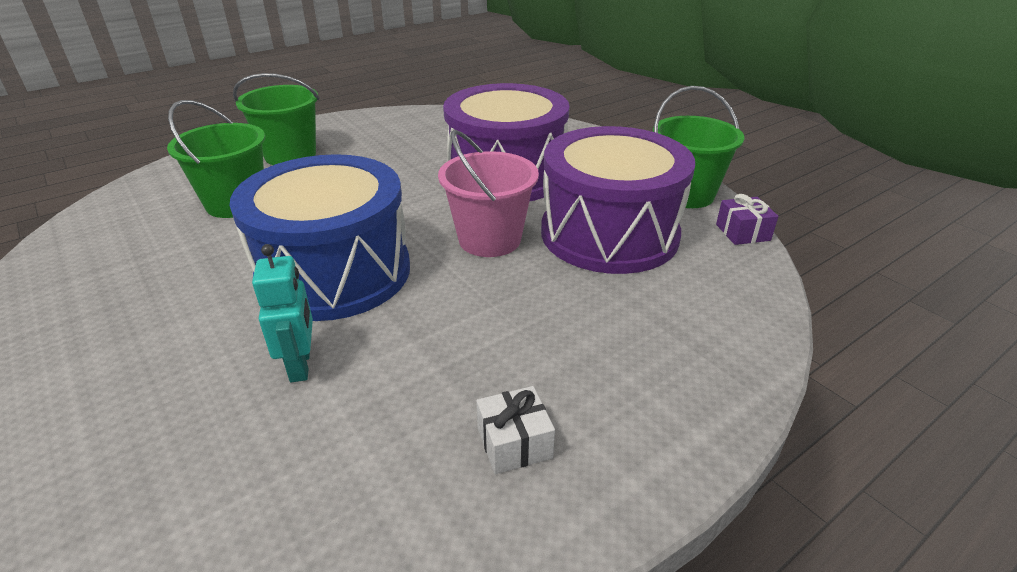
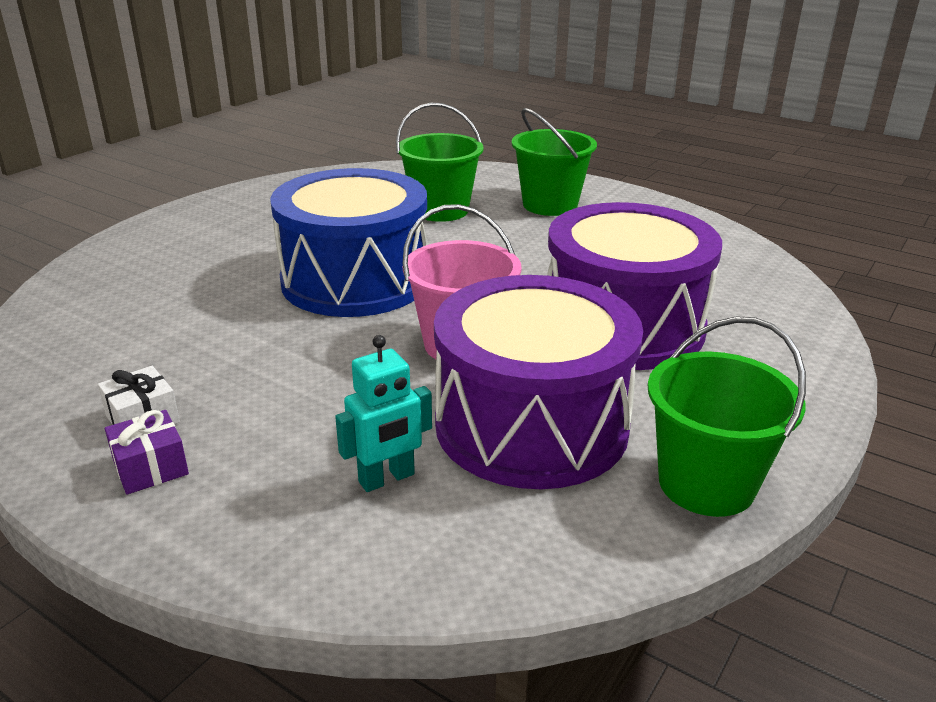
camera: 70 degrees right, 5 degrees down
turquoise robot [252,244,313,382] -> turquoise robot moved to [335,335,432,492]
purple gift [716,194,779,245] -> purple gift moved to [105,410,189,495]

